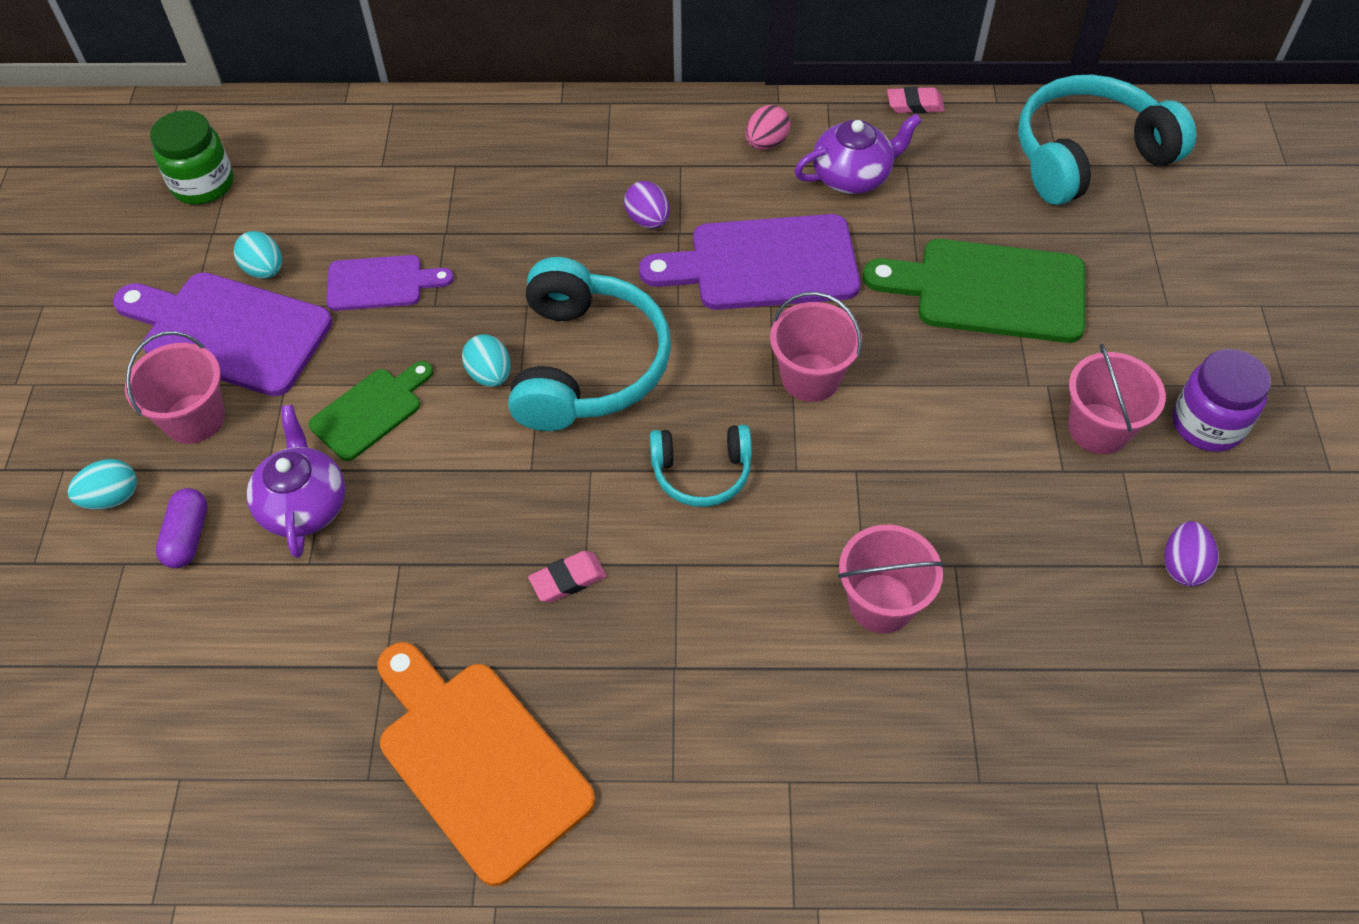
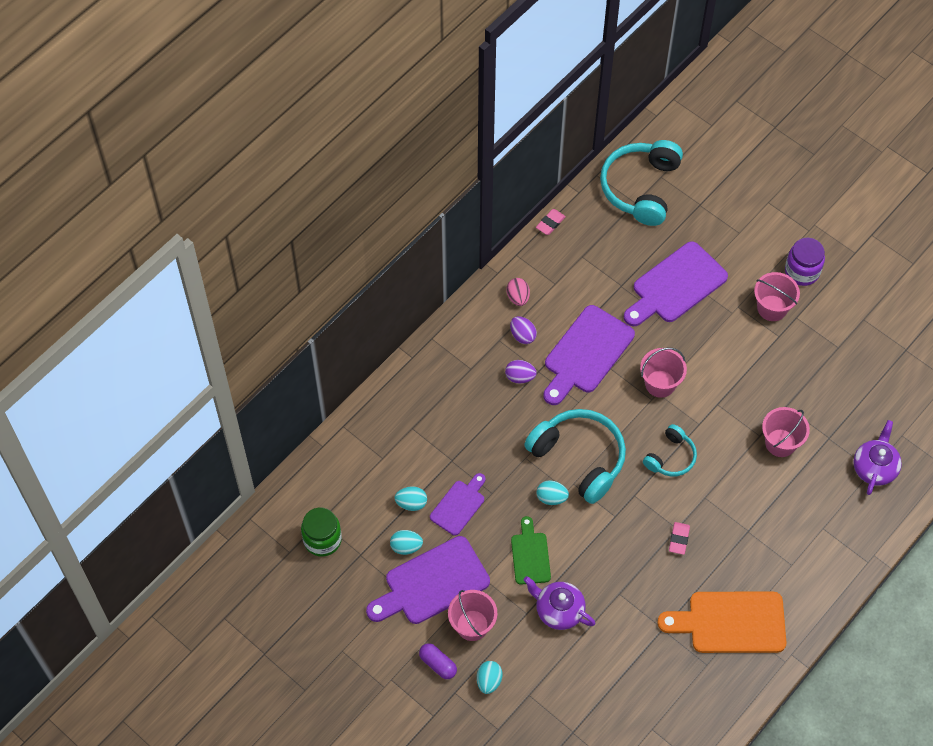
camera: 50 degrees left, 5 degrees up
purple capsule [156,488,207,568] -> purple capsule moved to [419,643,457,679]
purple teapot [794,113,922,194] -> purple teapot moved to [853,420,902,495]
green cutting board [863,239,1085,343] -> purple cutting board [624,241,728,326]
purple egg [1164,521,1219,586] -> purple egg moved to [510,316,537,344]
none -> turquoise egg [394,486,427,511]

